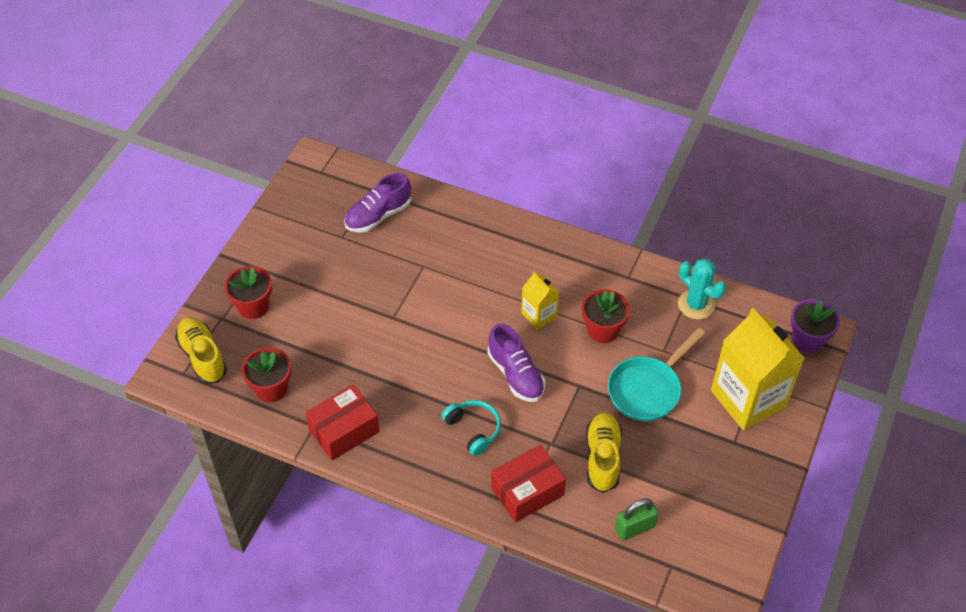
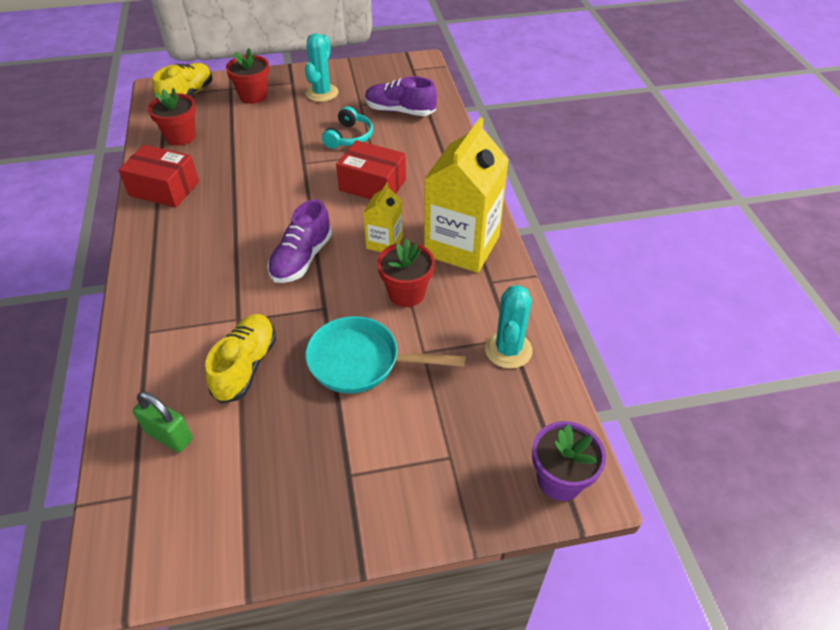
camera: 55 degrees right, 5 degrees down
turquoise headphones [442,400,501,456] -> turquoise headphones moved to [322,107,373,149]
red box [491,445,566,522] -> red box moved to [336,140,406,199]
yellow shoe [586,412,622,493] -> yellow shoe turned 45 degrees counterclockwise [205,314,276,404]
yellow carton [711,308,805,430] -> yellow carton moved to [424,117,509,273]
none -> turquoise cactus [305,33,338,102]

